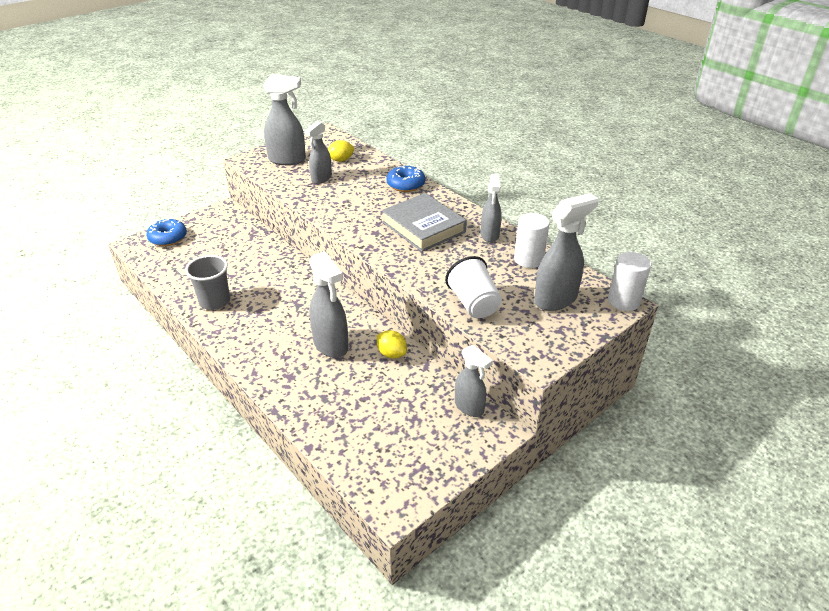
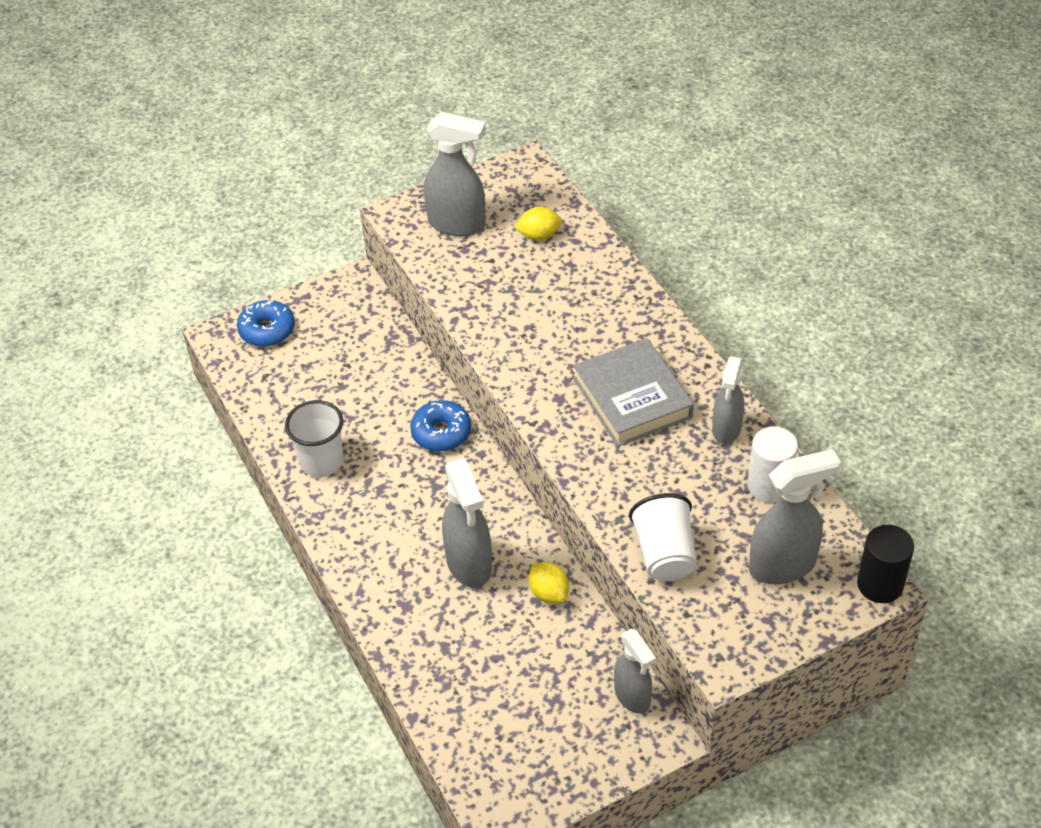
camera: 15 degrees right, 10 degrees up
grey cup [185,255,230,310] -> white cup [285,400,344,477]
grey spray bottle [305,121,332,184] -> none
blue donut [386,166,425,192] -> blue donut moved to [410,400,471,452]
white cylinder [608,252,651,311] -> black cylinder [857,525,914,603]

